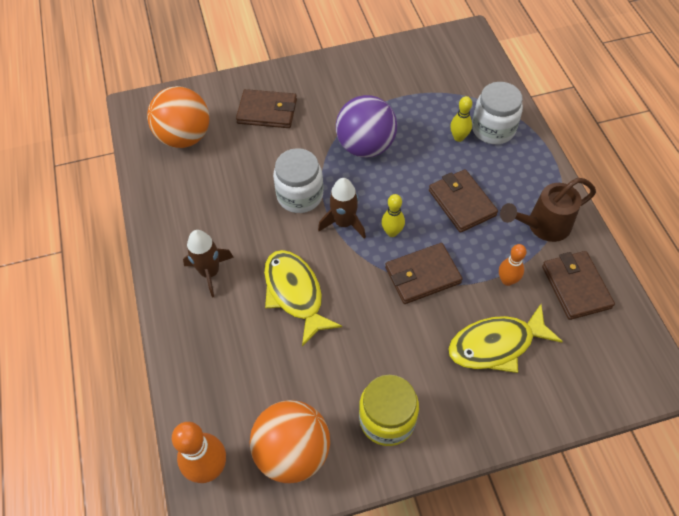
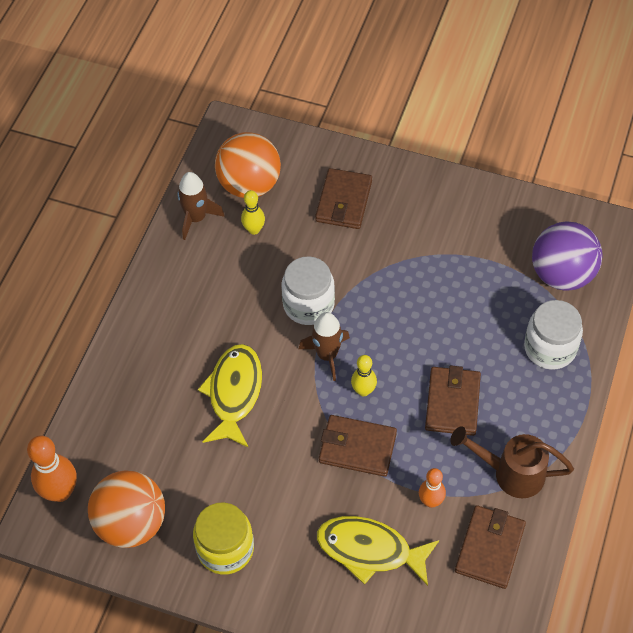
camera: 35 degrees right, 0 degrees up
brown rocket [183,230,234,298] -> brown rocket moved to [177,172,225,240]
brown wallet [236,89,297,128] -> brown wallet turned 60 degrees clockwise [315,168,372,229]
purple ball [336,95,397,158] -> purple ball moved to [532,221,602,291]
yellow bowling pin [450,96,472,142] -> yellow bowling pin moved to [241,190,265,235]

